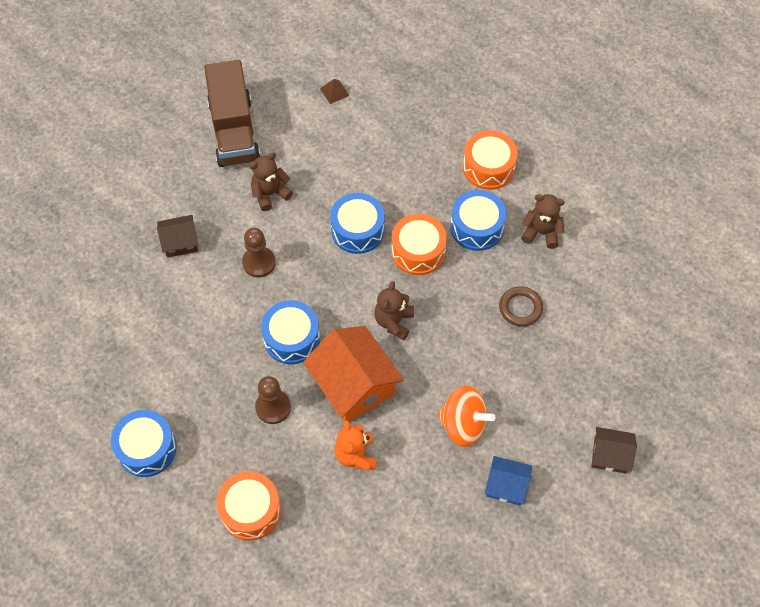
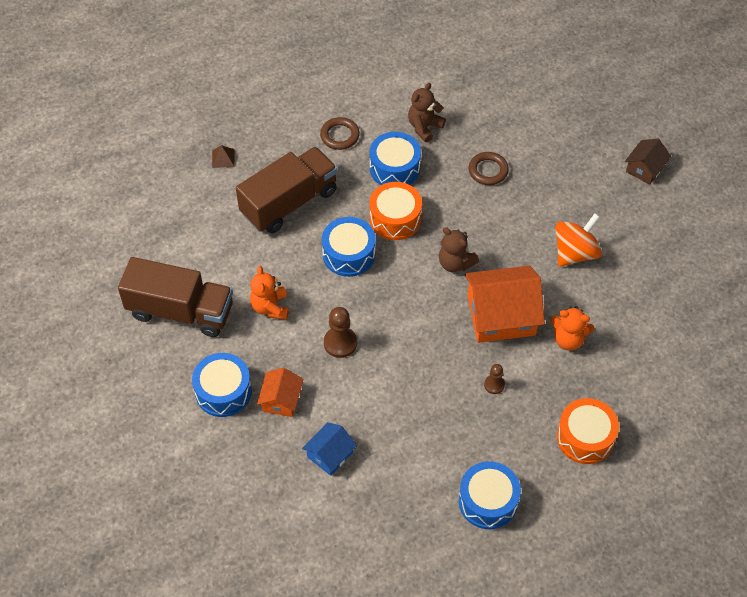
camera: 65 degrees left, 5 degrees down
brown house [157,215,198,258] -> orange house [257,367,303,417]
brown teddy bear [250,152,293,211] -> orange teddy bear [250,266,289,319]
brown pawn [255,376,291,424] -> brown pawn [484,364,505,394], size x0.60
blue drum [261,300,320,364] -> blue drum moved to [192,353,252,417]
brown pyramid [320,79,350,104] -> brown pyramid moved to [212,145,235,168]
orange drum [463,131,518,190] -> brown ring [320,117,360,150]
blue house [485,456,532,505] -> blue house moved to [302,422,357,476]
none -> brown truck [236,147,338,233]

